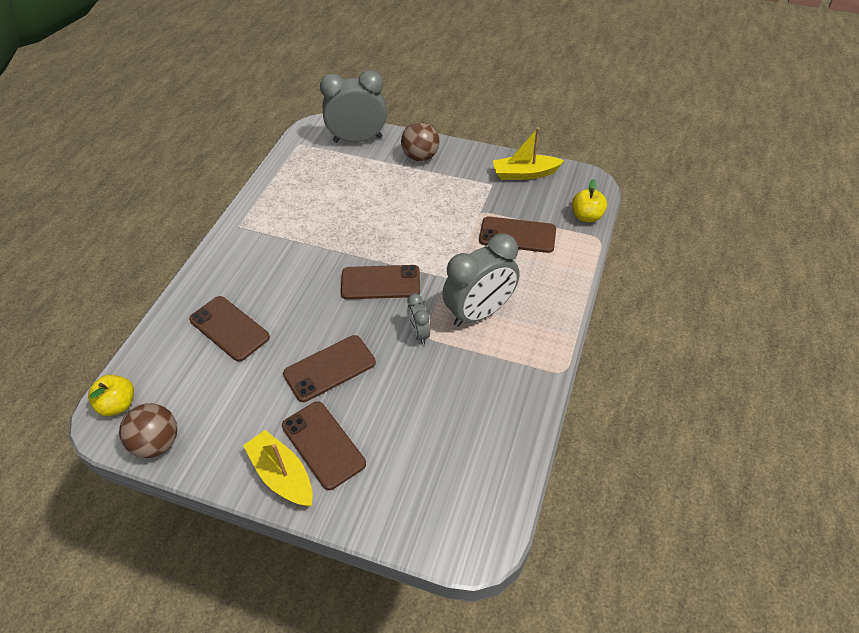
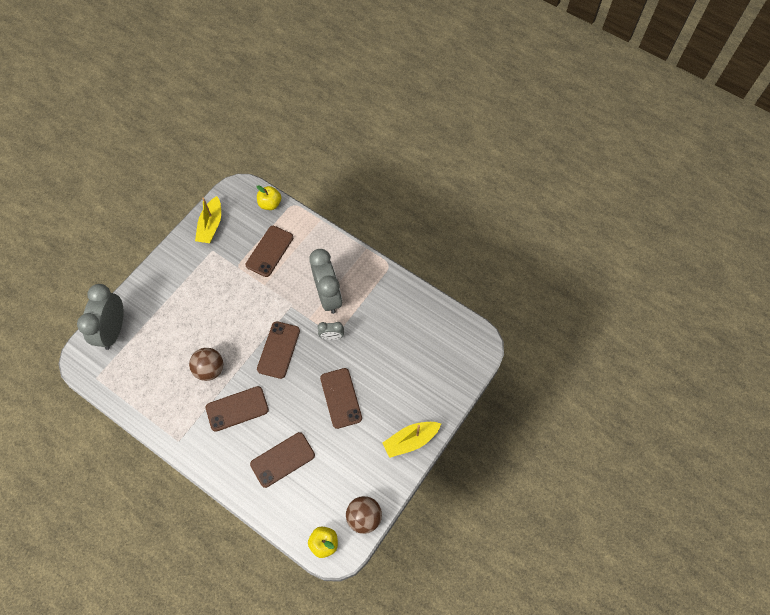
camera: 75 degrees left, 15 degrees up
brown phone [282,401,366,490] -> brown phone moved to [206,386,269,432]
brown ball [401,122,439,161] -> brown ball moved to [189,348,223,381]

